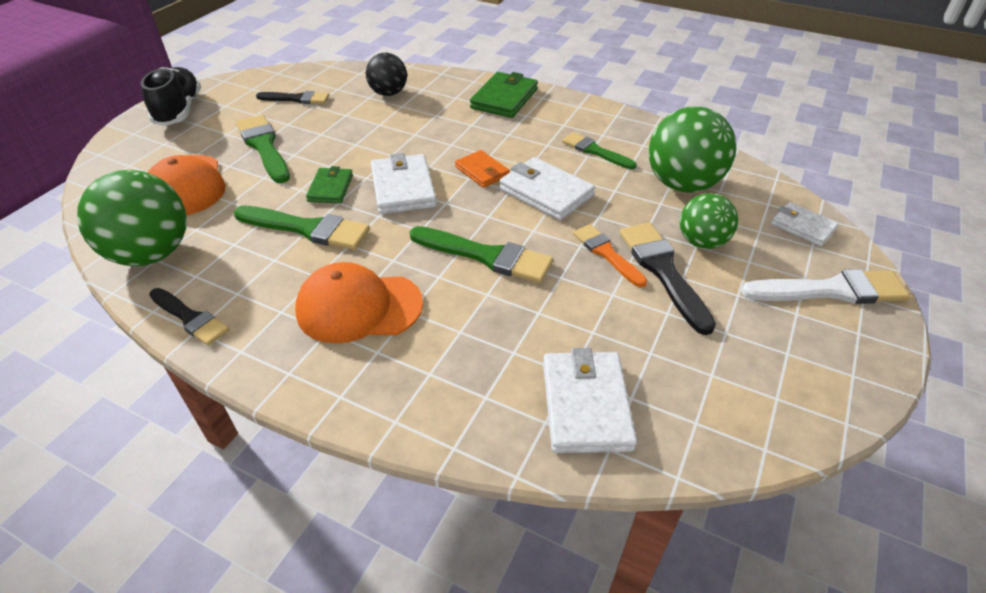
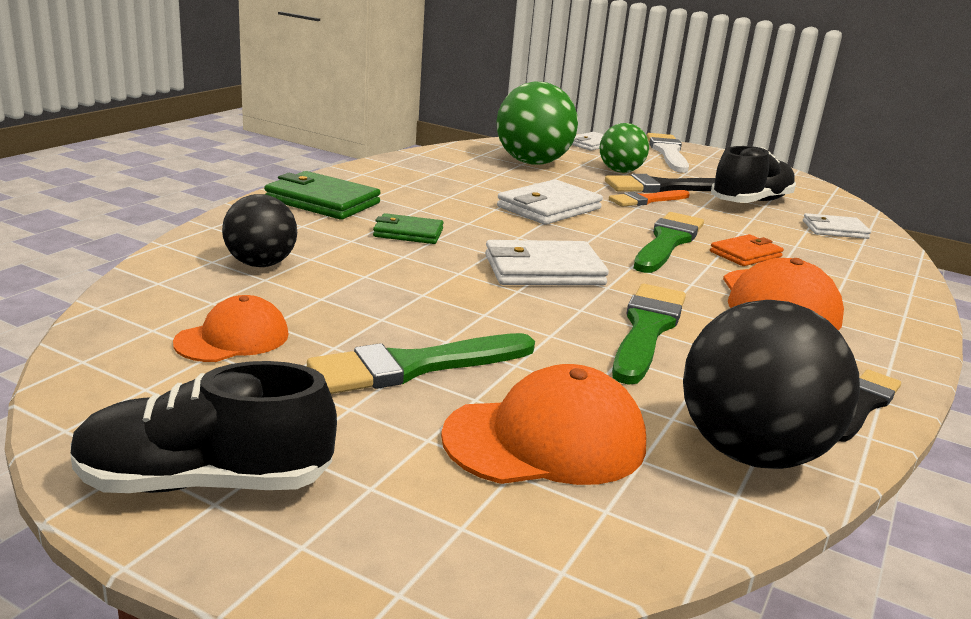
camera: 90 degrees left, 20 degrees down
green ball [77,170,187,266] -> black ball [683,300,860,469]
black brush [256,91,329,104] -> orange cap [173,295,289,362]
green wallet [306,166,353,203] -> green wallet moved to [373,213,444,244]
orange wallet [455,150,510,188] -> orange wallet moved to [710,234,784,266]
white wallet [543,348,637,453] -> white wallet [803,213,871,239], size x0.62
green brush [562,132,637,169] -> none
none -> black shoe [711,146,796,203]

